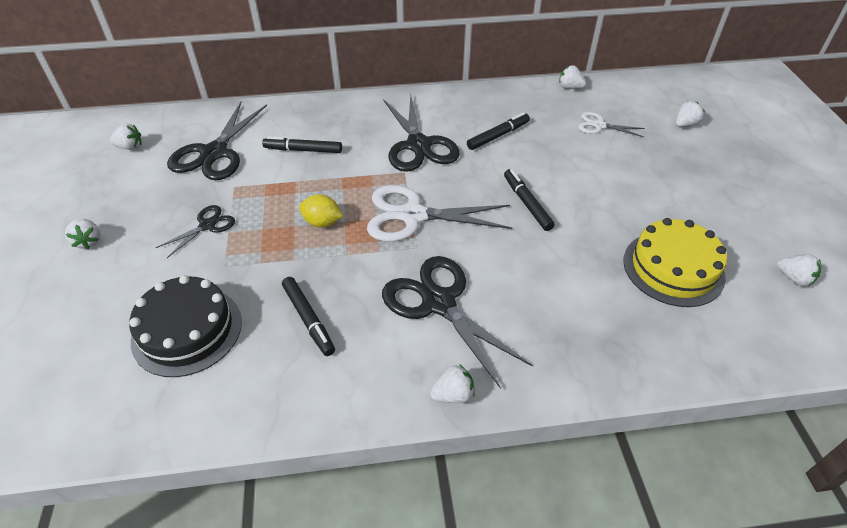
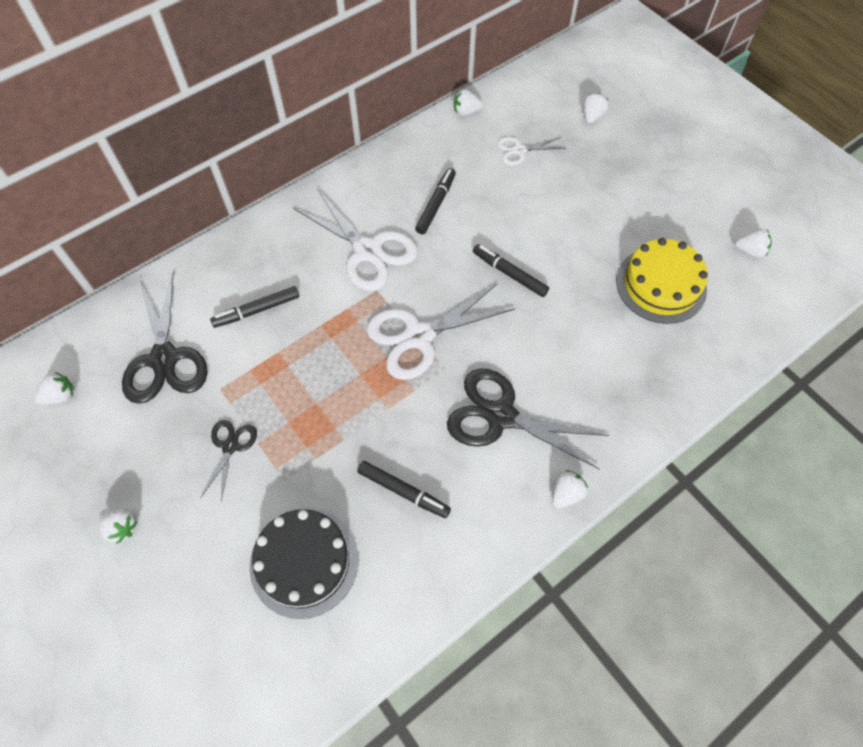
camera: 30 degrees left, 15 degrees up
yellow lemon [299,195,343,227] -> none
black scissors [383,94,460,172] -> white scissors [293,188,418,291]

